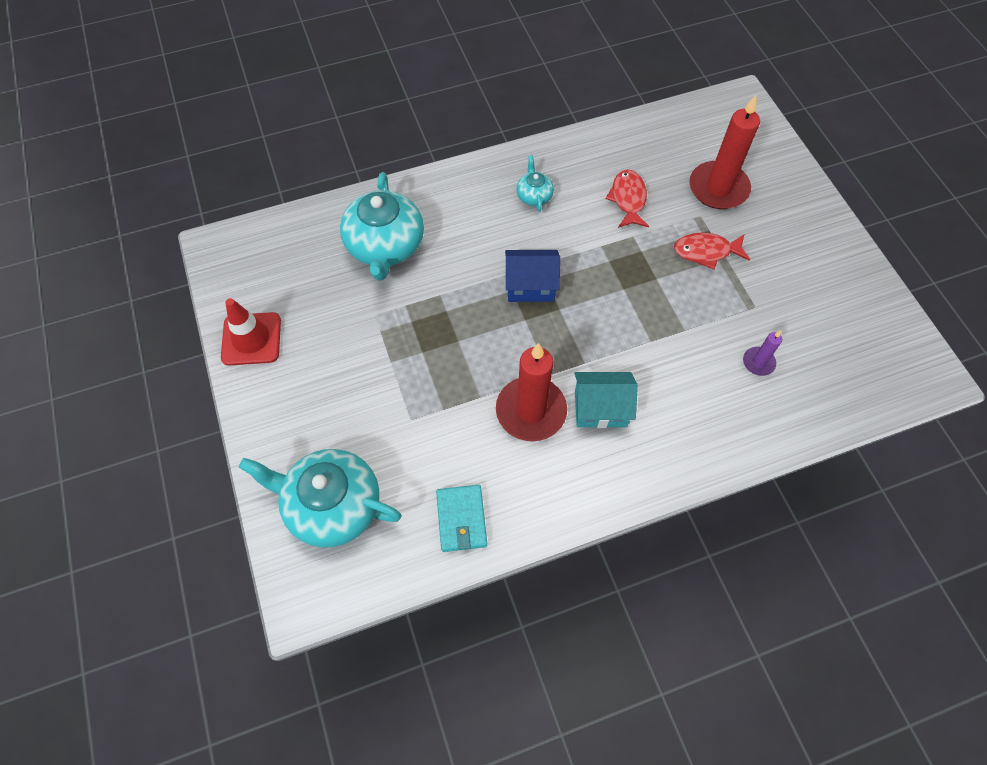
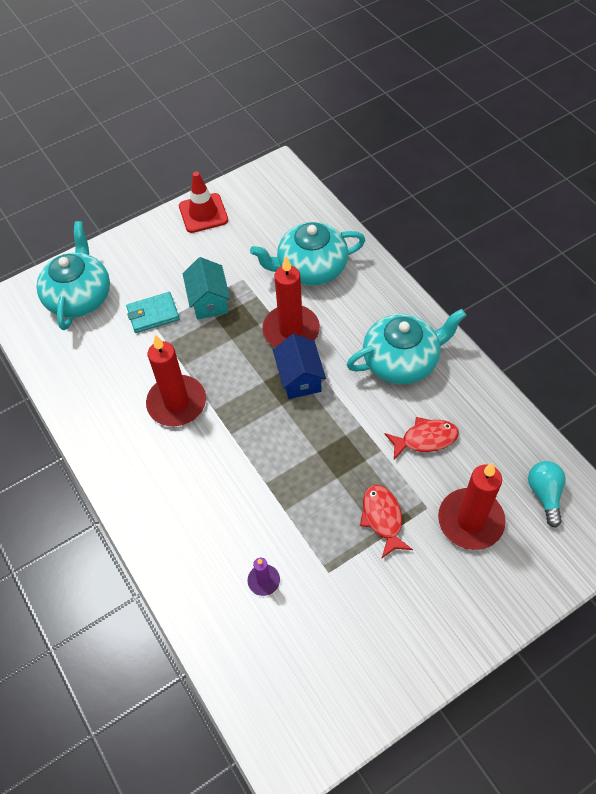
camera: 80 degrees right, 5 degrees down
turquoise wallet [436,485,487,552] -> turquoise wallet moved to [126,292,179,333]
turquoise teapot [516,155,554,212] -> turquoise teapot [347,309,467,384], size x2.11
turquoise house [575,372,638,428] -> turquoise house moved to [183,257,230,320]
none -> red candle [262,257,320,347]
none -> turquoise light bulb [528,461,566,528]

